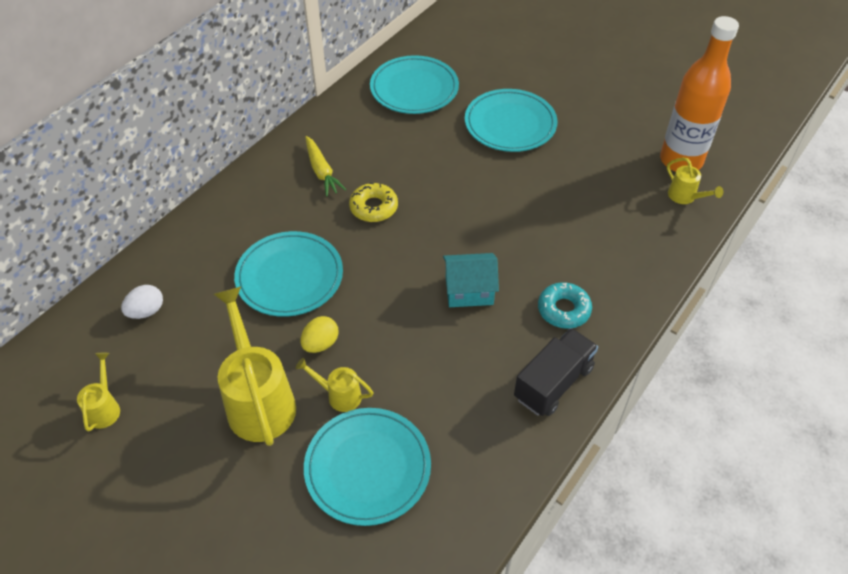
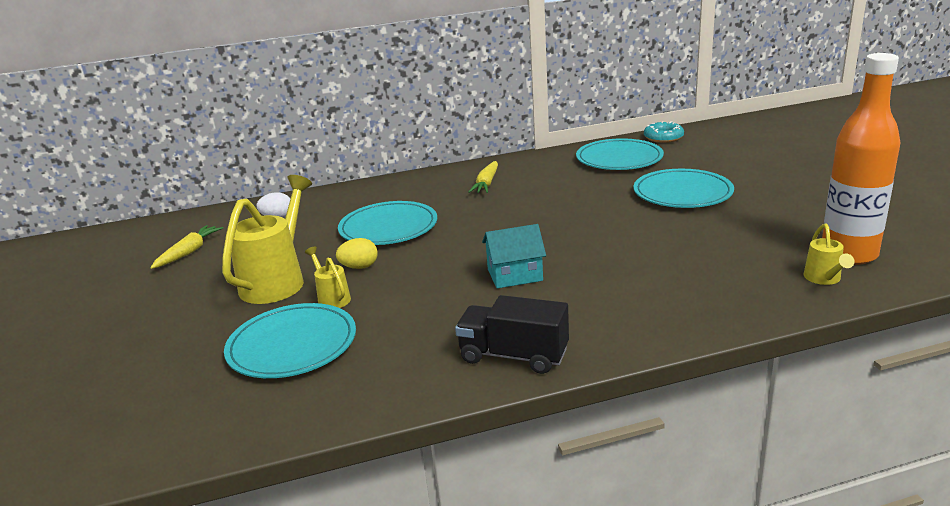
camera: 40 degrees right, 25 degrees down
yellow watering can [77,353,120,432] -> yellow carrot [150,225,223,269]
yellow donut [349,183,398,222] -> none
turquoise house [443,253,499,307] -> turquoise house turned 45 degrees counterclockwise [482,224,546,289]
black truck [514,328,598,416] -> black truck turned 150 degrees counterclockwise [455,295,569,374]
turquoise donut [538,282,592,329] -> turquoise donut moved to [644,121,684,143]

